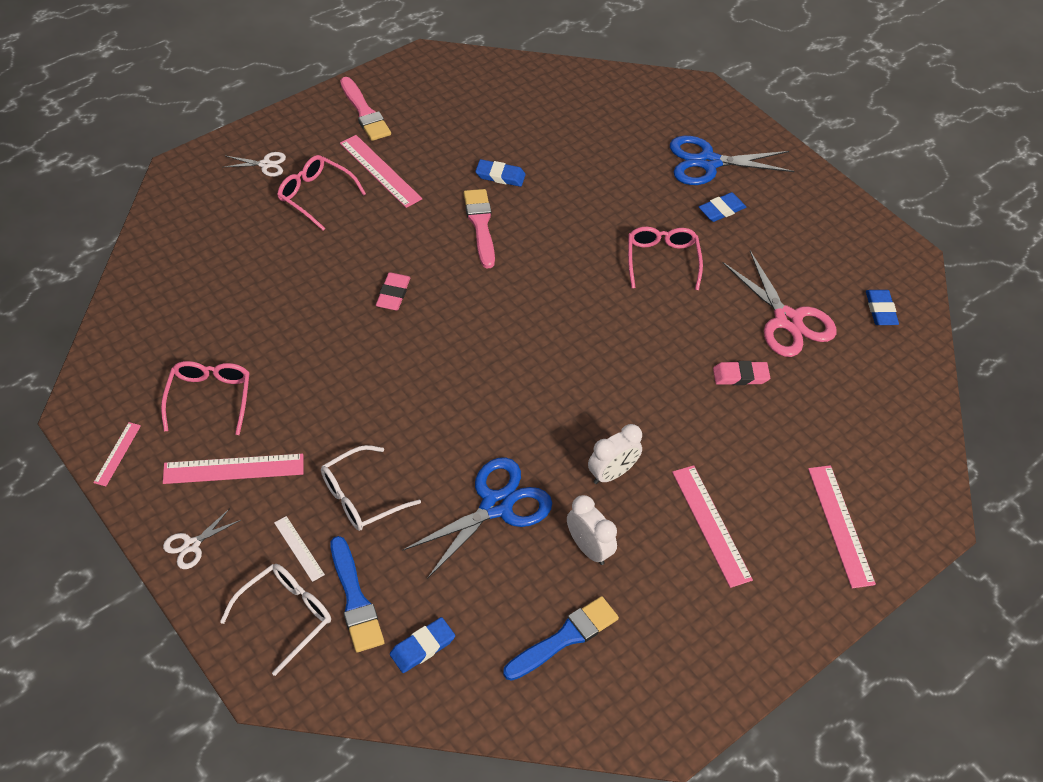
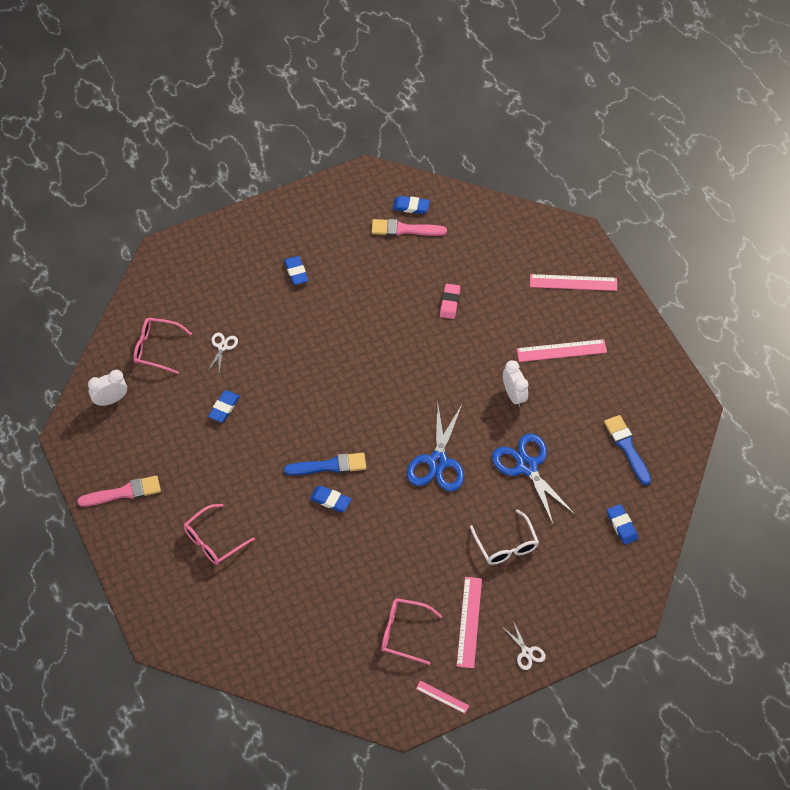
camera: 75 degrees left, 5 degrees up
white glasses [220,564,331,676] -> none
white scissors [224,152,286,177] -> white scissors moved to [207,333,238,372]
white ruler [274,516,325,582] -> none
blue brush [331,536,384,652] -> blue brush moved to [284,453,366,475]
pink ruler [340,135,422,208] -> none
pink eraser [376,272,410,310] -> blue eraser [310,486,351,512]
pink brush [464,189,495,268] -> pink brush moved to [371,219,447,236]
white clock [567,495,617,565] -> white clock moved to [88,370,127,406]
pink glasses [628,227,703,290] -> pink glasses moved to [133,318,192,374]
blue scissors [670,136,794,185] -> blue scissors moved to [407,400,464,491]
pink scissors [722,251,836,357] -> none

